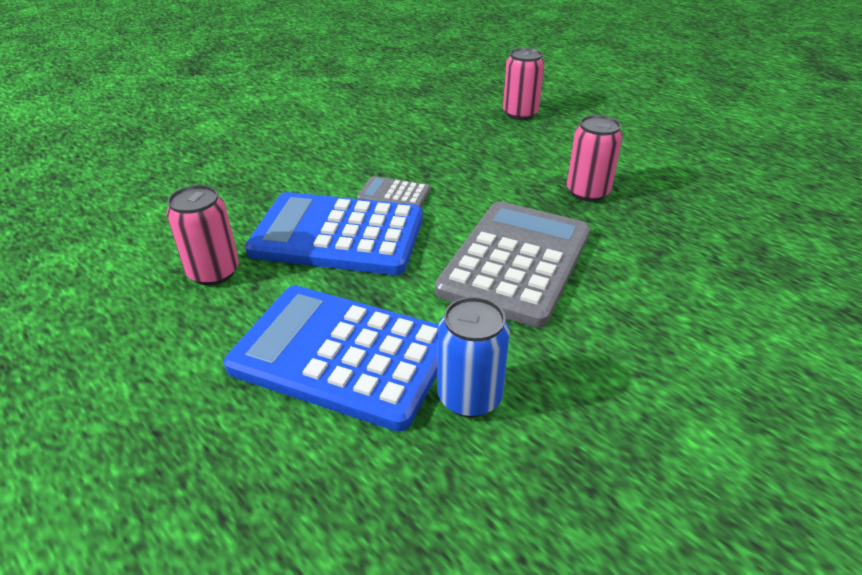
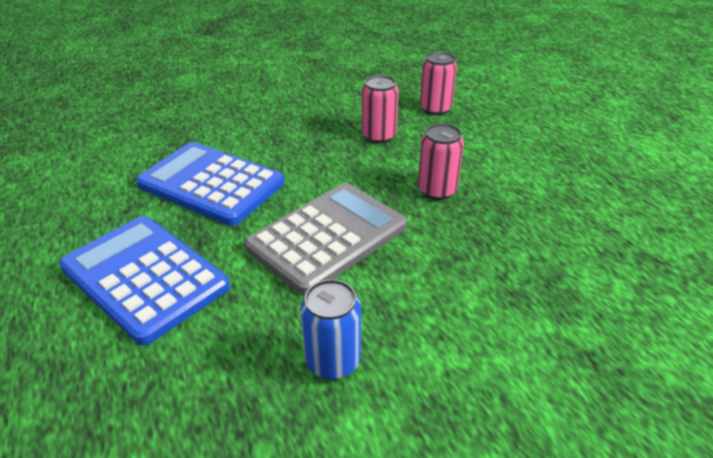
camera: 20 degrees right, 0 degrees up
pink can [166,185,239,286] -> pink can moved to [362,75,399,143]
grey calculator [357,176,430,207] -> none
blue can [437,297,510,417] -> blue can moved to [301,279,361,380]

